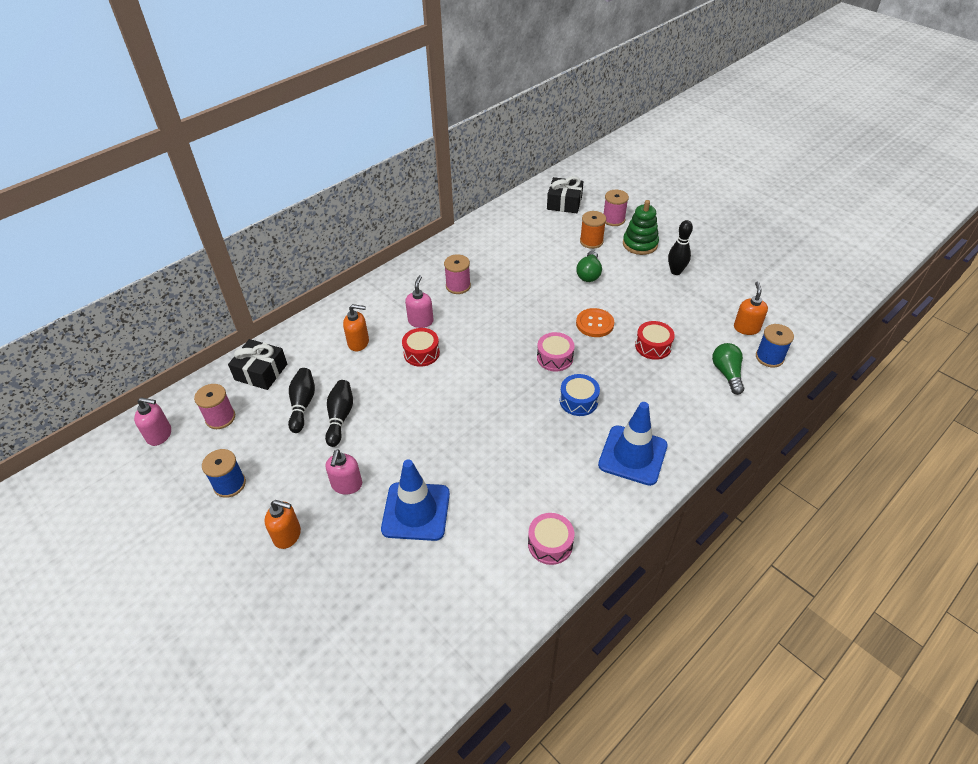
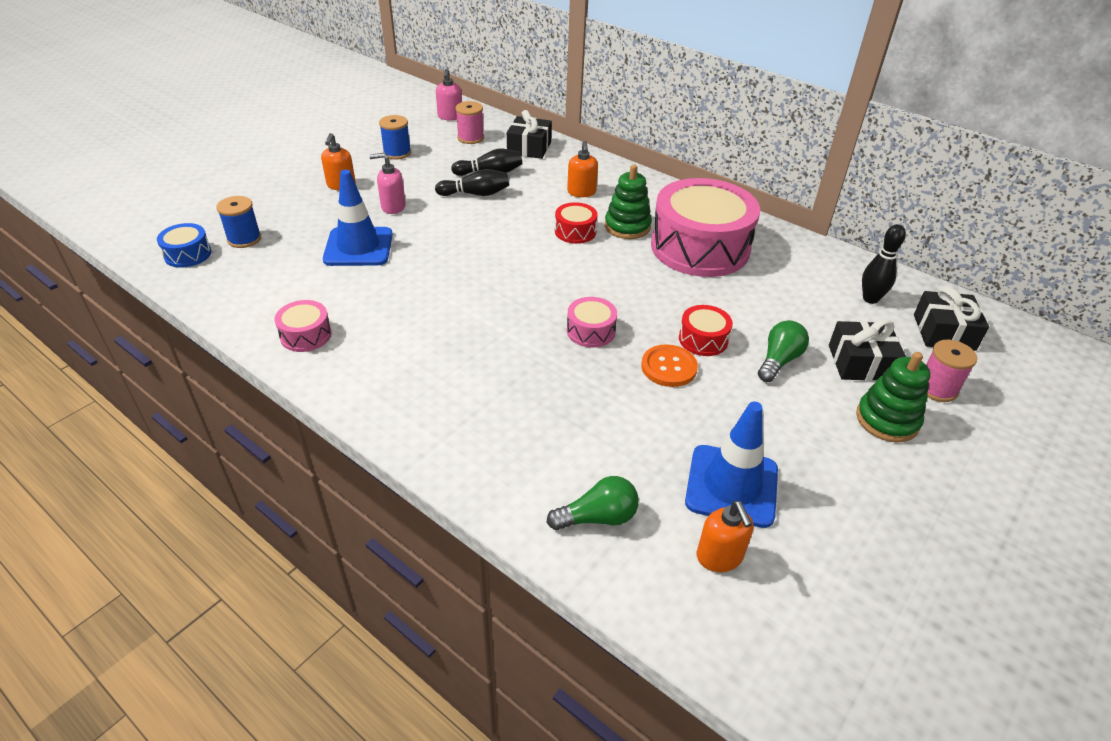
camera: 80 degrees right, 5 degrees down
pink soap dispenser [405,275,434,328] -> green stacking toy [605,164,652,239]
pink spool [444,254,471,294] -> pink drum [651,178,760,277]
blue drum [560,374,600,416] -> blue drum moved to [157,223,211,268]
green light bulb [576,250,602,282] -> green light bulb turned 120 degrees clockwise [758,320,809,382]
orange spool [580,211,606,249] -> black gift [829,319,906,381]
blue traffic cone [598,402,668,486] -> blue traffic cone moved to [685,402,778,528]
red drum [635,321,675,360] -> red drum moved to [679,305,733,356]
black bowling pin [668,220,693,275] -> black bowling pin moved to [862,224,906,304]
orange soap dispenser [734,281,768,335] -> orange soap dispenser turned 75 degrees clockwise [697,501,754,572]
blue spool [756,324,794,367] -> blue spool moved to [217,196,261,248]

